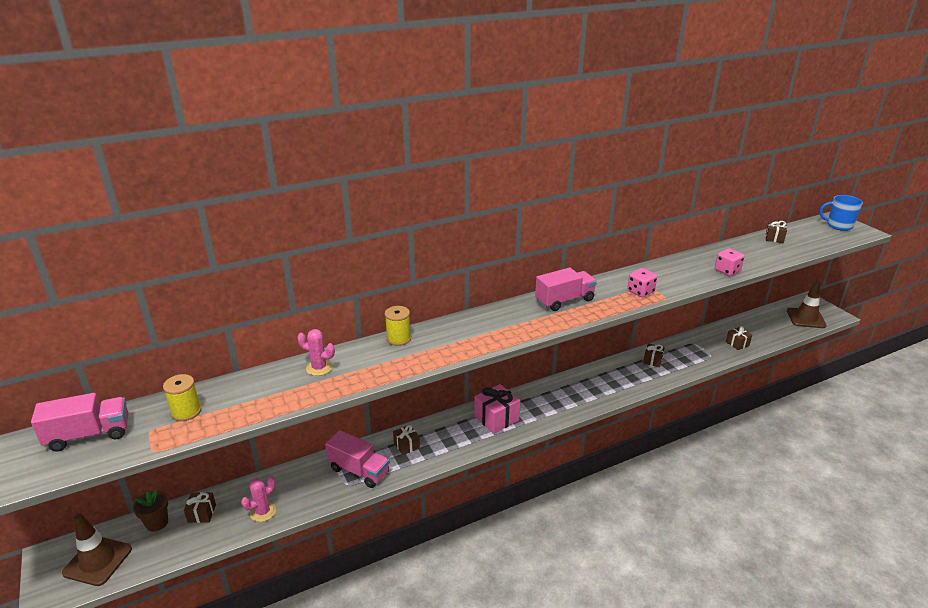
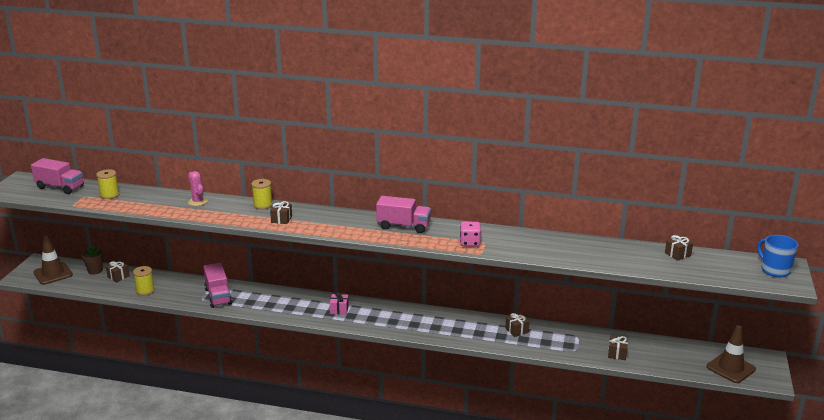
camera: 40 degrees right, 5 degrees down
pink cactus [241,476,276,522] -> yellow spool [133,266,155,296]
brown gift [393,425,420,455] -> brown gift moved to [270,201,292,224]
pink gift [474,384,520,434] -> pink gift [330,292,349,315], size x0.58
pink dice [715,248,744,276] -> none

